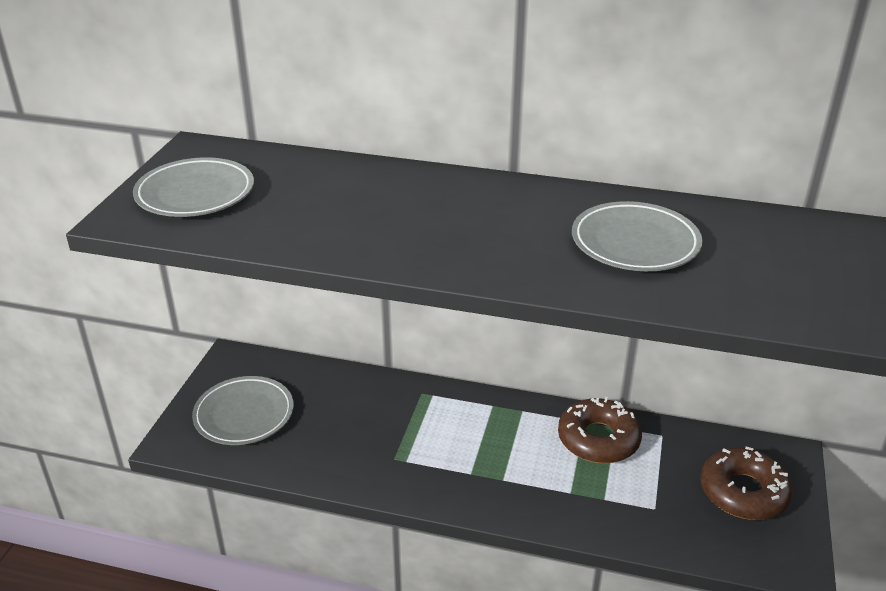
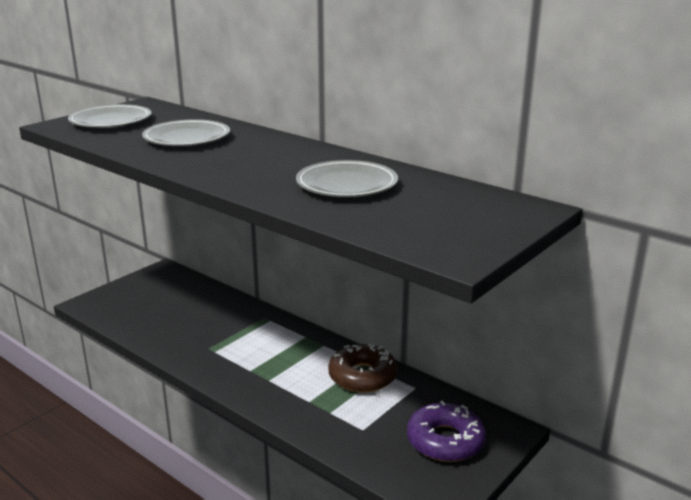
camera: 25 degrees right, 10 degrees down
grey plate [192,376,294,445] -> grey plate moved to [142,119,230,146]
brown donut [700,447,793,520] -> purple donut [407,401,486,462]

